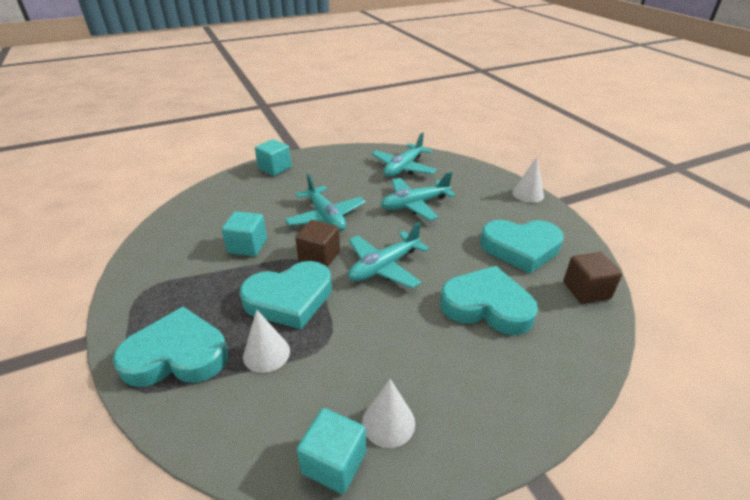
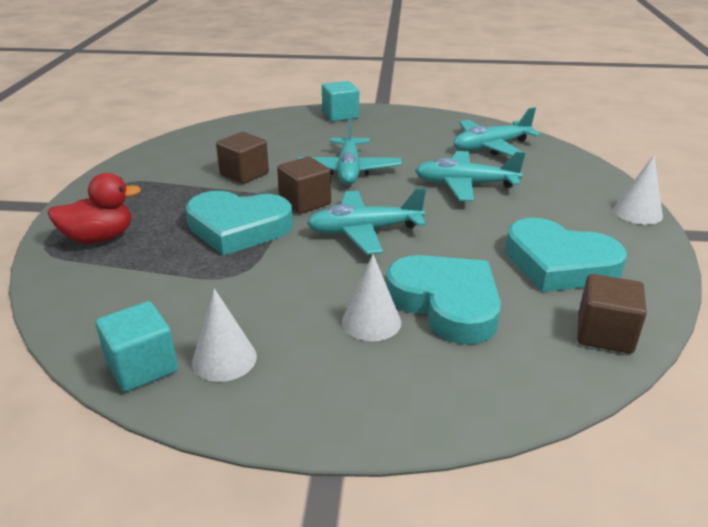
camera: 30 degrees right, 5 degrees down
turquoise heart [113,307,228,387] -> red duck [47,173,141,244]
turquoise cube [222,211,267,256] -> brown cube [216,132,269,184]
white cone [243,310,290,373] -> white cone moved to [342,254,401,341]

